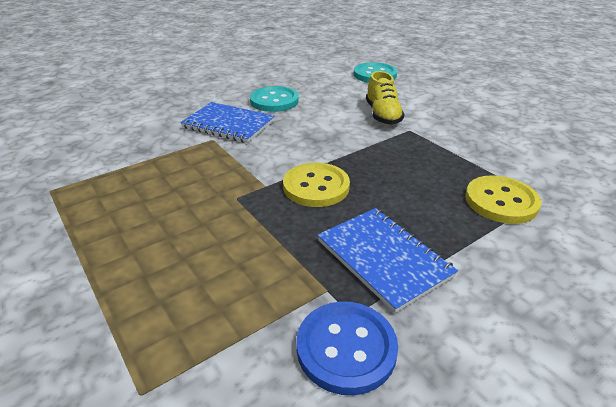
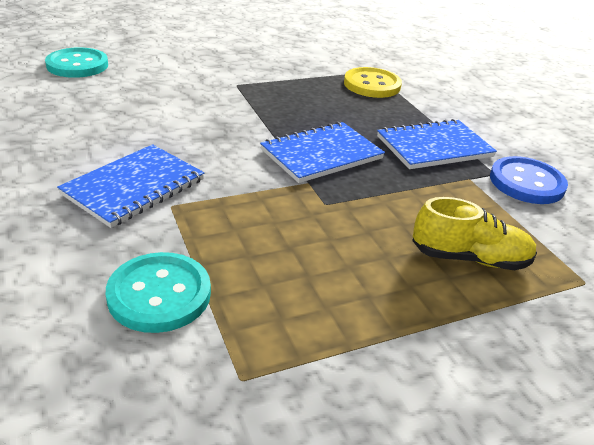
camera: 80 degrees left, 0 degrees up
turquoise button [250,86,299,112] -> turquoise button moved to [106,252,211,333]
yellow button [283,163,350,207] -> blue notebook [260,122,385,183]
yellow shoe [366,71,405,125] -> yellow shoe moved to [412,197,537,270]

